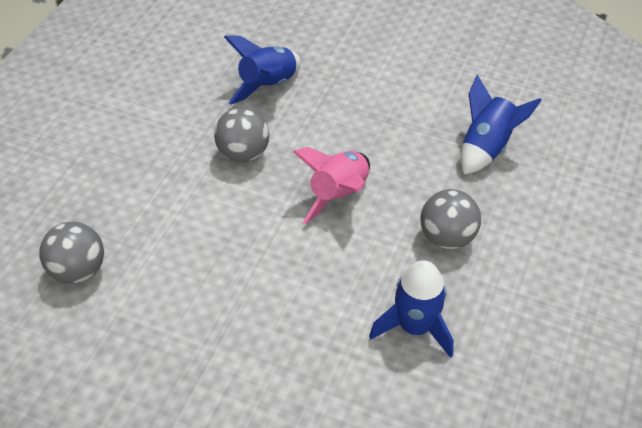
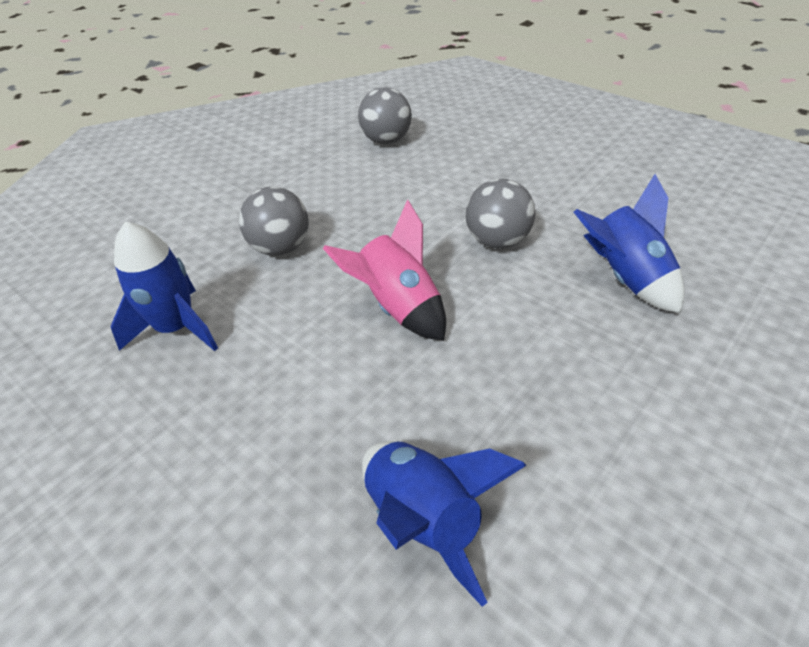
camera: 110 degrees right, 5 degrees down
grey ball [420,189,481,249] -> grey ball moved to [239,187,309,256]

